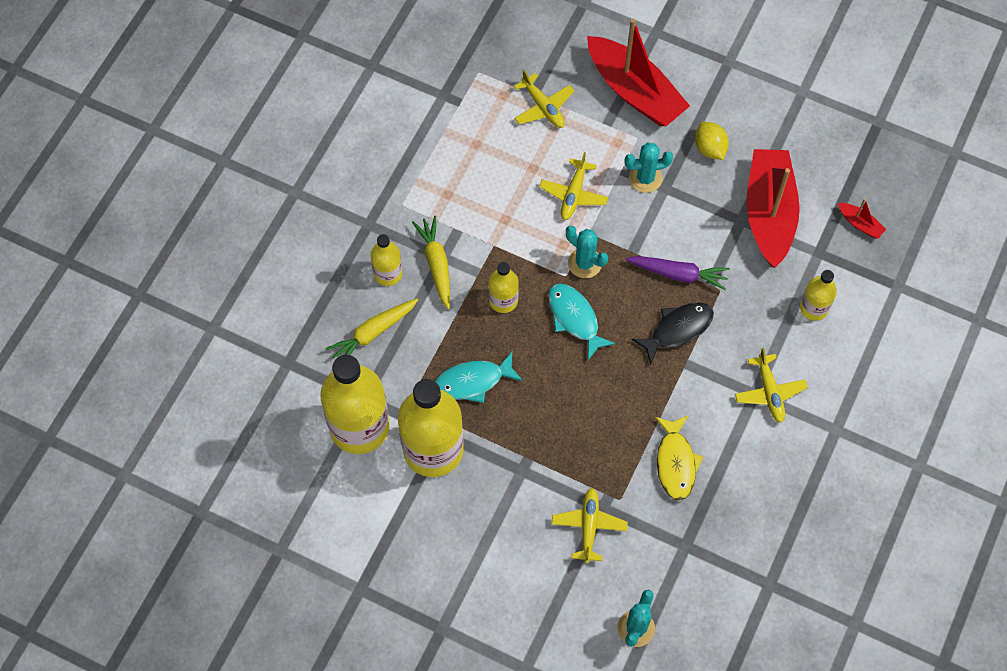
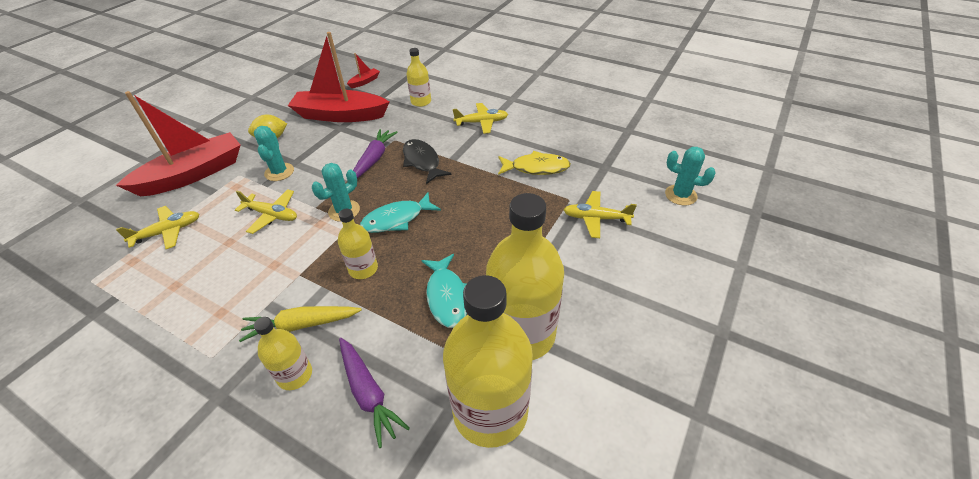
camera: 85 degrees left, 20 degrees down
yellow carrot [325,298,418,359] -> purple carrot [339,338,410,448]

